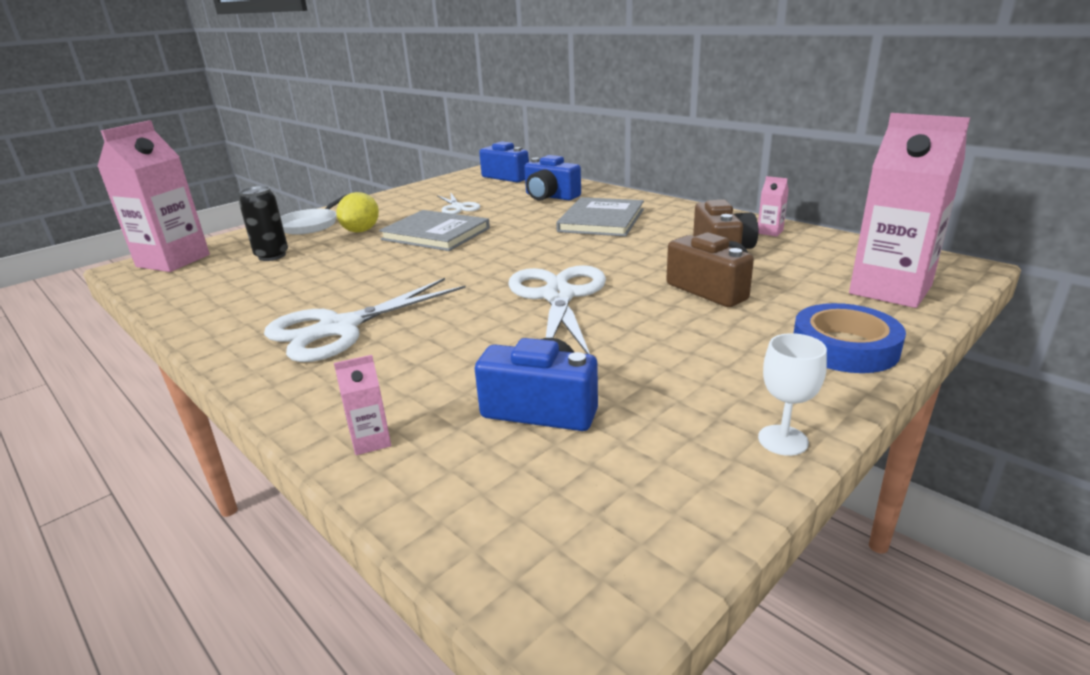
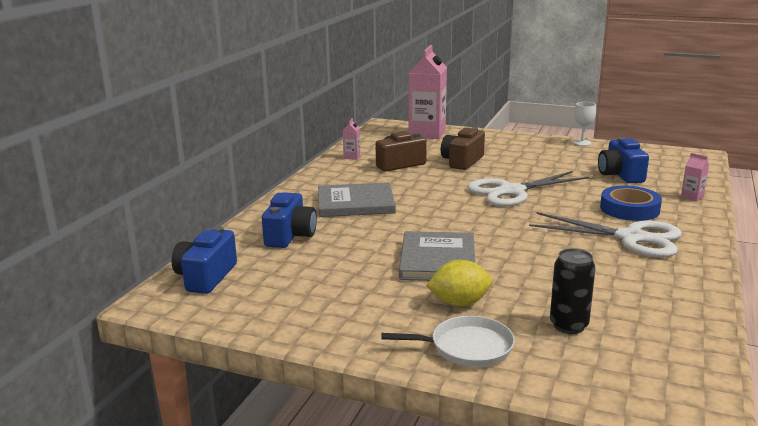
camera: 115 degrees left, 5 degrees down
pink carton [97,120,210,272] -> none
white scissors [437,193,480,214] -> none
blue tape [794,303,906,373] -> blue tape moved to [600,186,662,221]

